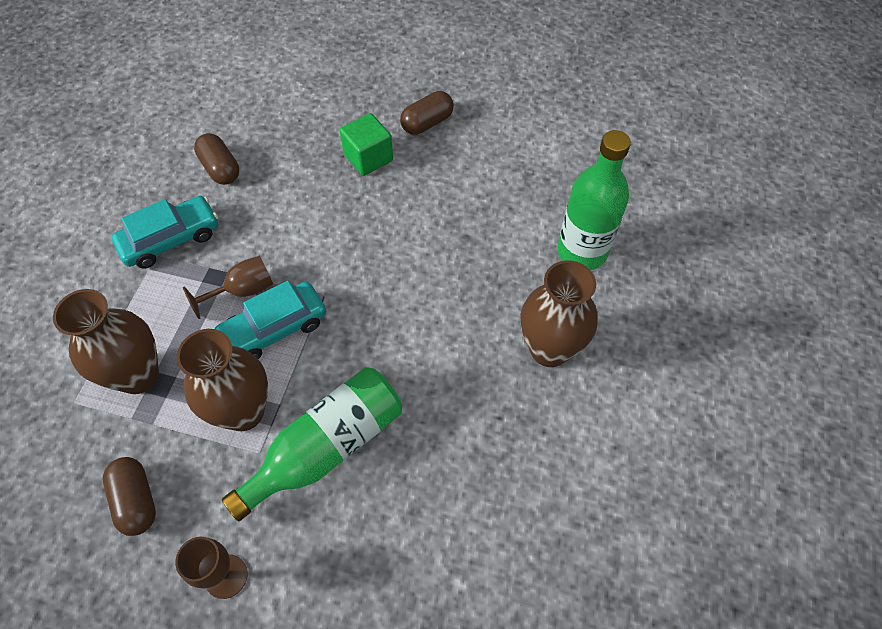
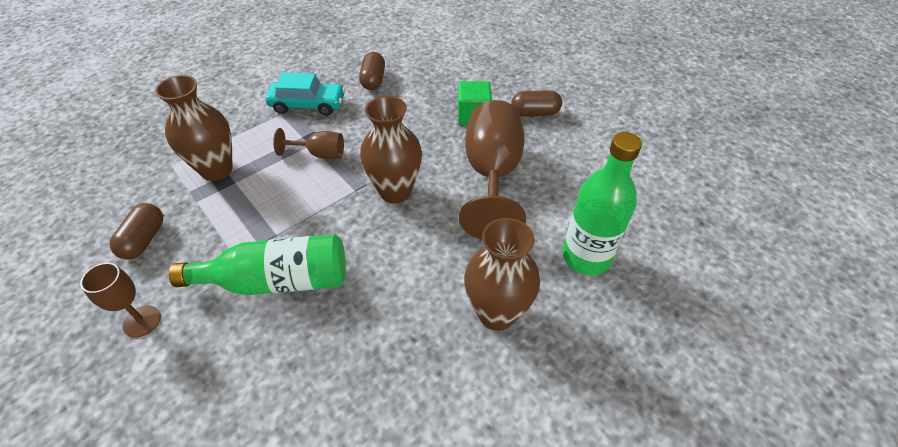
camera: 35 degrees right, 10 degrees down
brown vase [177,329,268,431] -> brown vase moved to [360,96,422,203]
turquoise car [215,281,326,359] -> none
none -> brown goblet [459,100,526,239]

